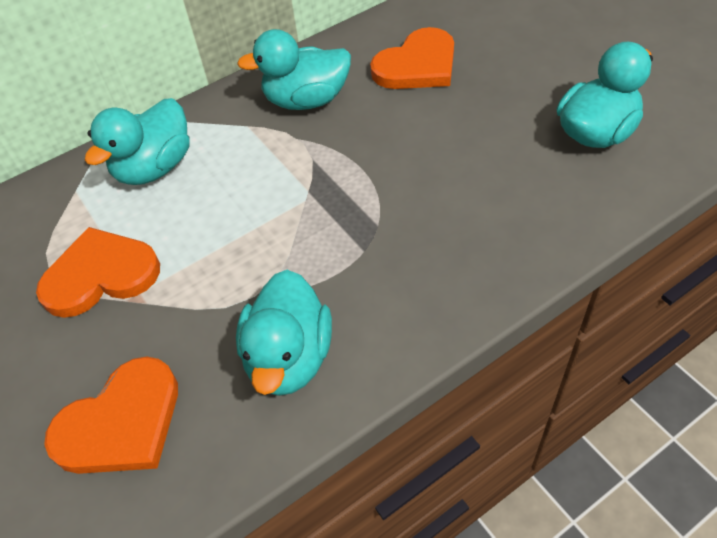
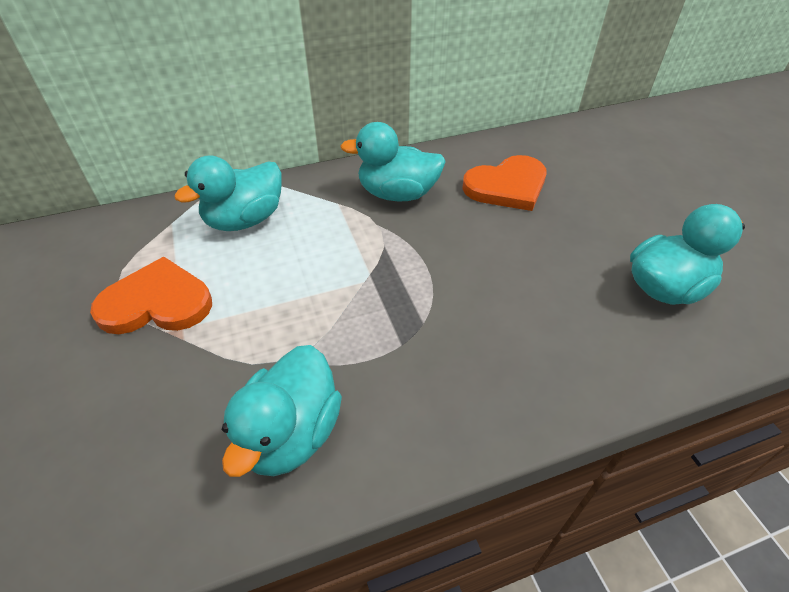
camera: 10 degrees right, 5 degrees down
orange heart [44,357,178,474] -> none

